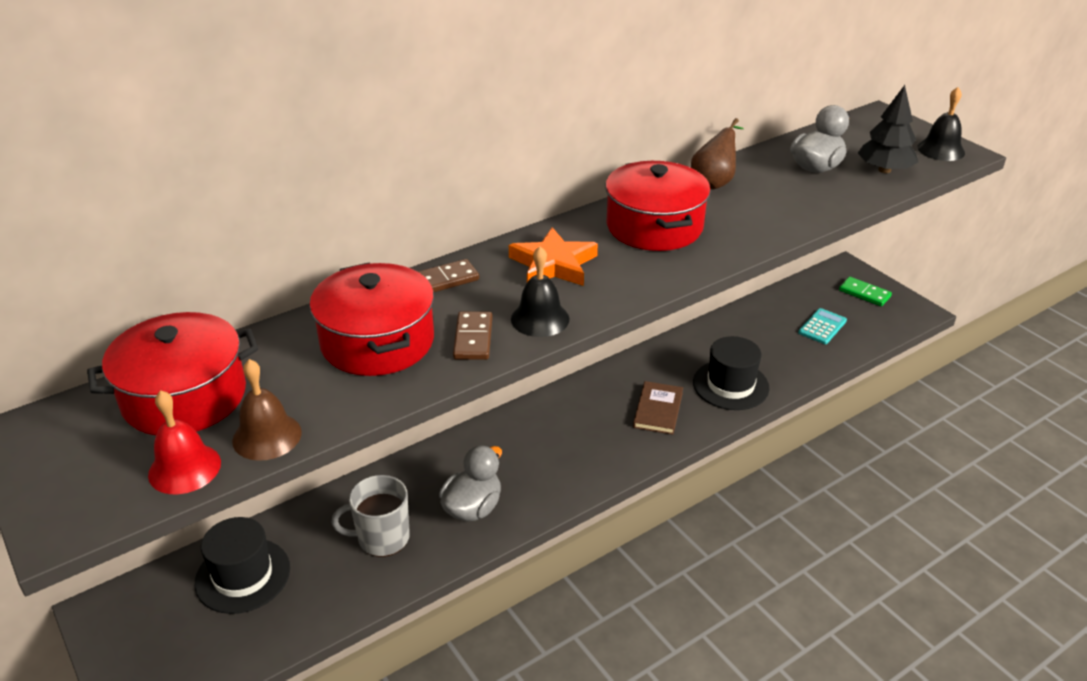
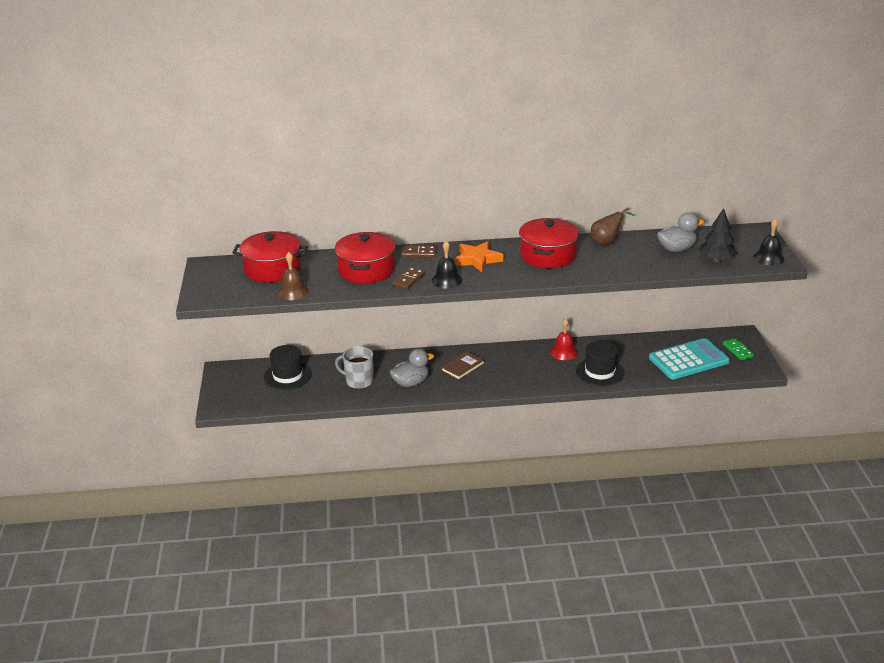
camera: 30 degrees right, 5 degrees down
red bell [148,390,221,494] -> red bell moved to [550,318,578,360]
brown book [633,381,683,435] -> brown book moved to [441,351,485,380]
turquoise calculator [798,308,847,344] -> turquoise calculator [649,338,730,379], size x2.10

